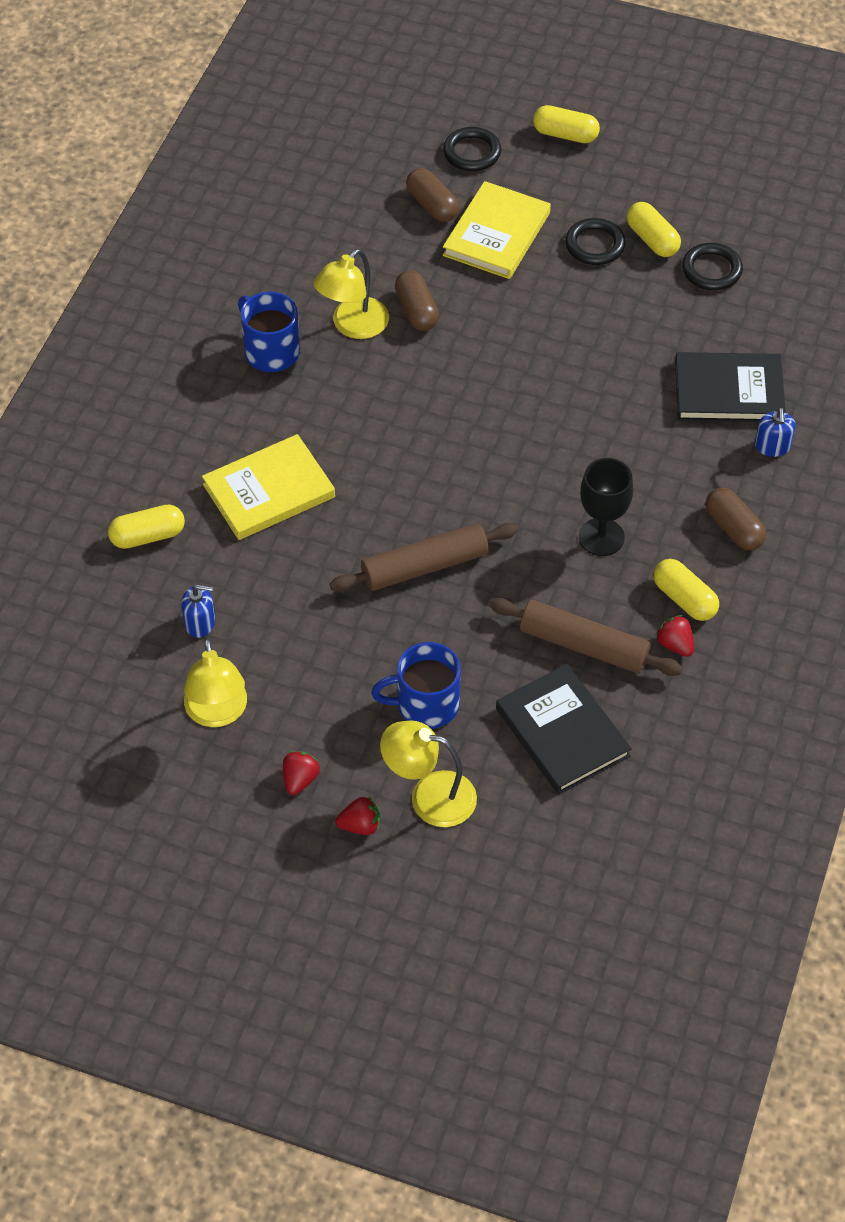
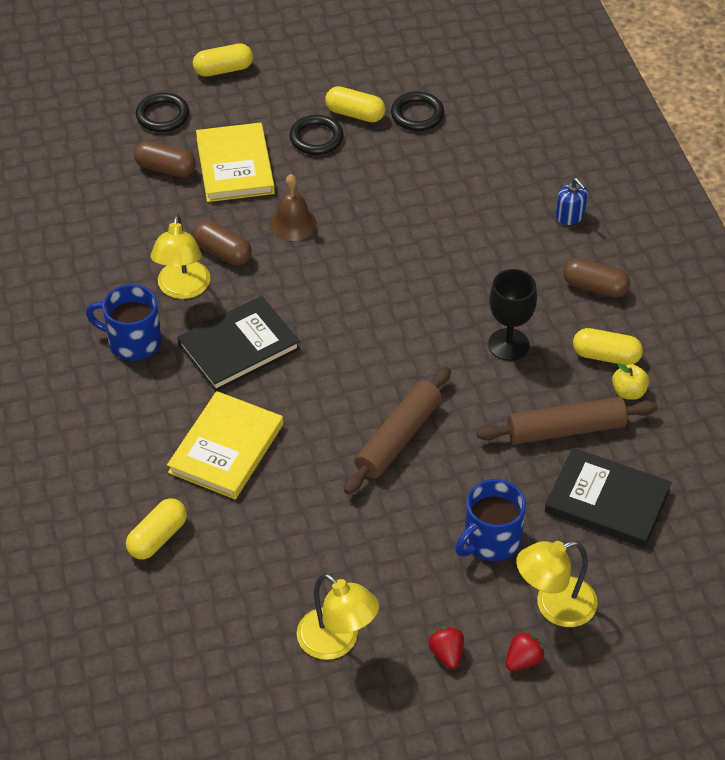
camera: 35 degrees left, 5 degrees down
blue soap dispenser [181,584,215,638] -> none
red strawberry [656,615,694,657] -> yellow apple [612,363,649,400]
black book [675,352,786,422] -> black book moved to [177,296,300,392]
none -> brown bell [269,174,317,241]

